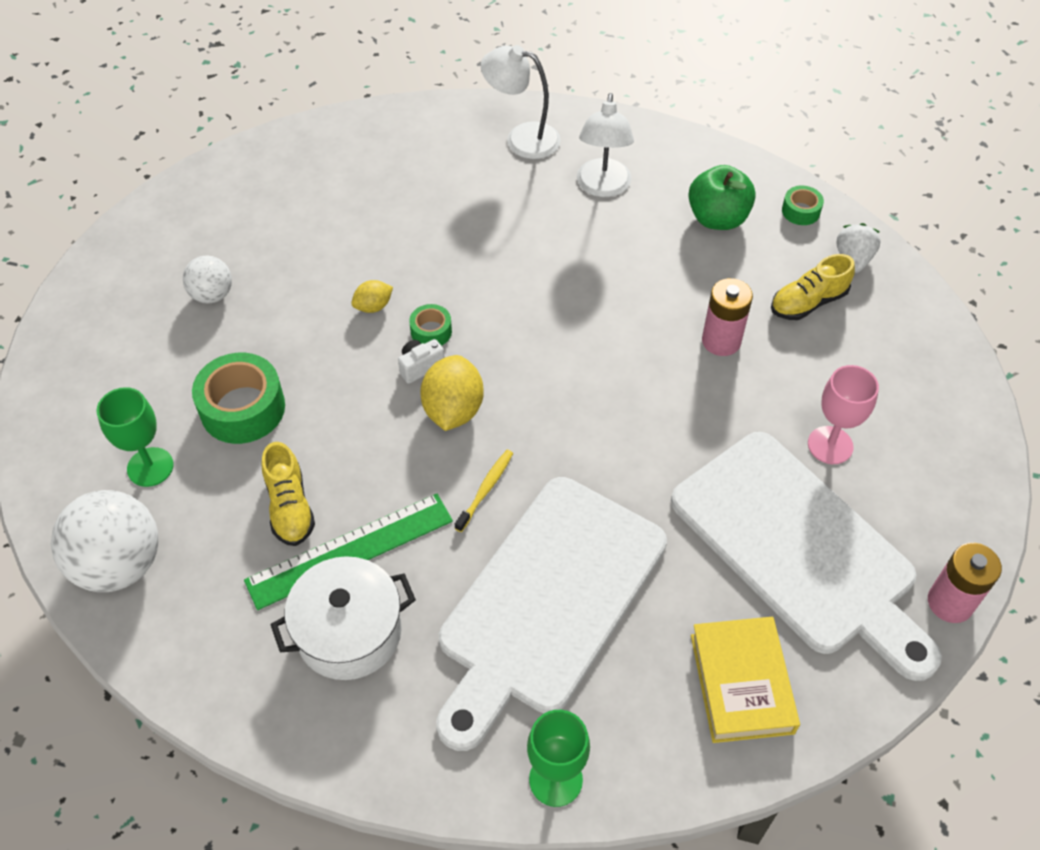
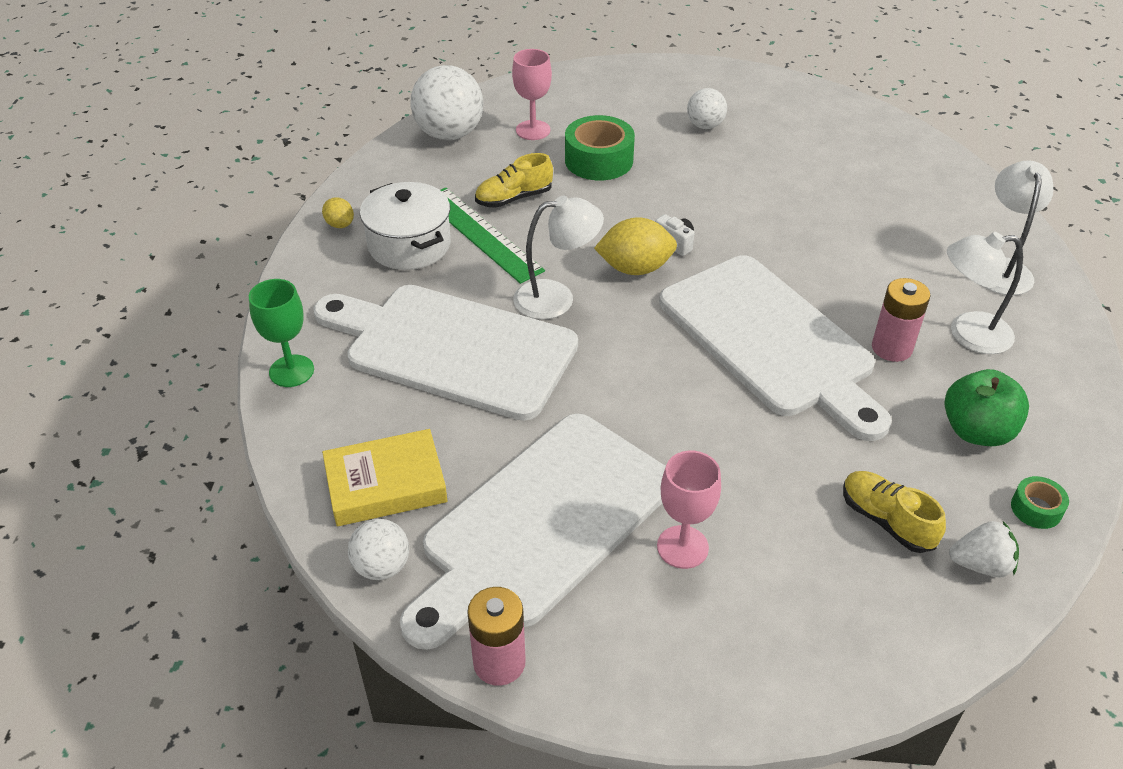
camera: 80 degrees right, 10 degrees down
green goblet [97,387,173,487] -> pink goblet [512,49,552,140]
yellow lemon [351,280,393,313] -> yellow lemon moved to [322,198,354,228]
green tape [409,304,452,346] -> none
yellow toothbrush [455,450,513,532] -> white lamp [513,196,604,319]
pink battery [702,278,753,356] -> pink battery moved to [872,278,931,362]
none -> white ball [348,519,409,580]
none -> white cutting board [659,255,892,441]

